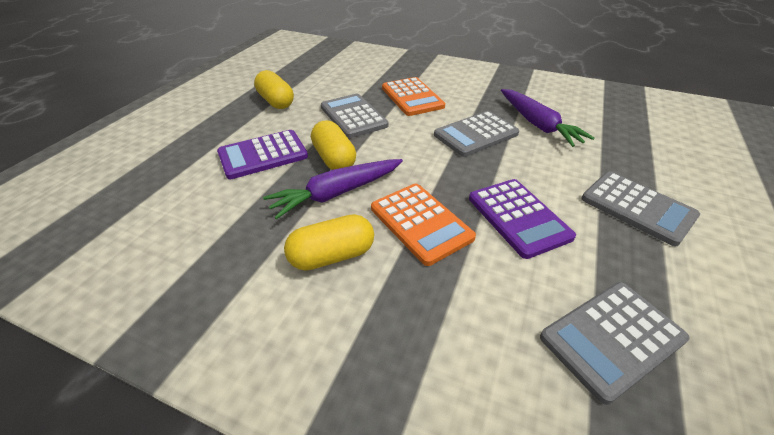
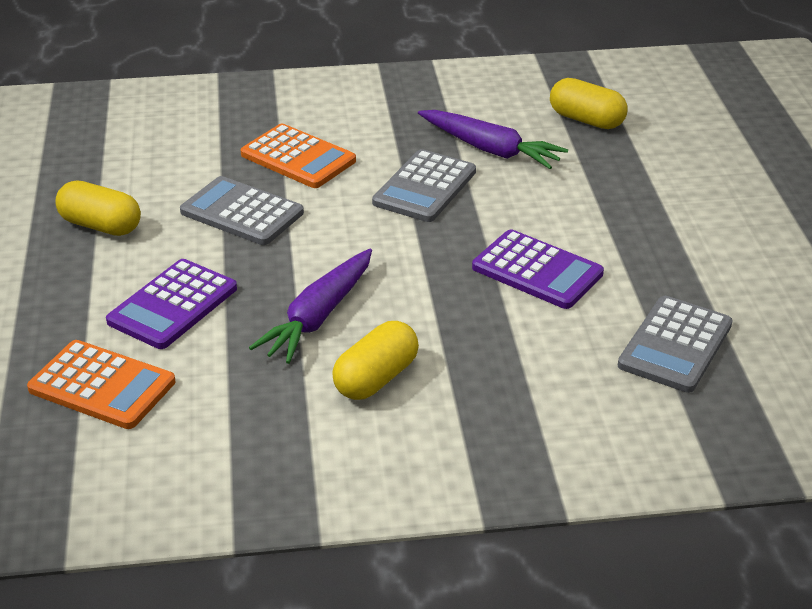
camera: 30 degrees left, 5 degrees down
yellow capsule [311,120,356,170] -> yellow capsule moved to [550,78,627,129]
orange calculator [371,184,476,266] -> orange calculator moved to [27,340,175,429]
grey calculator [581,172,700,246] -> none

